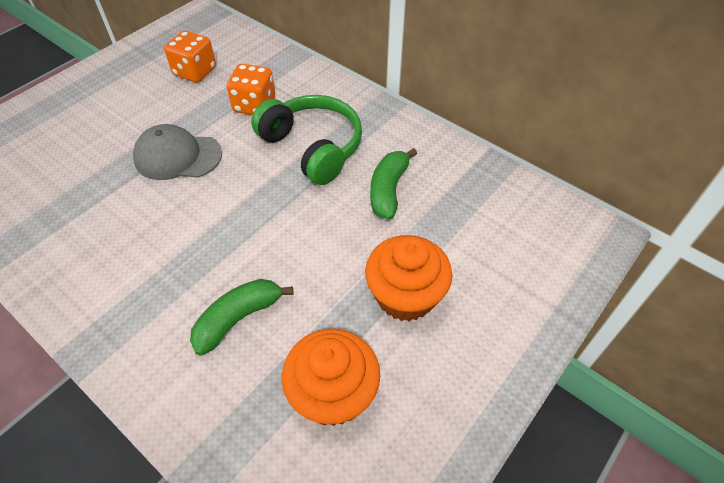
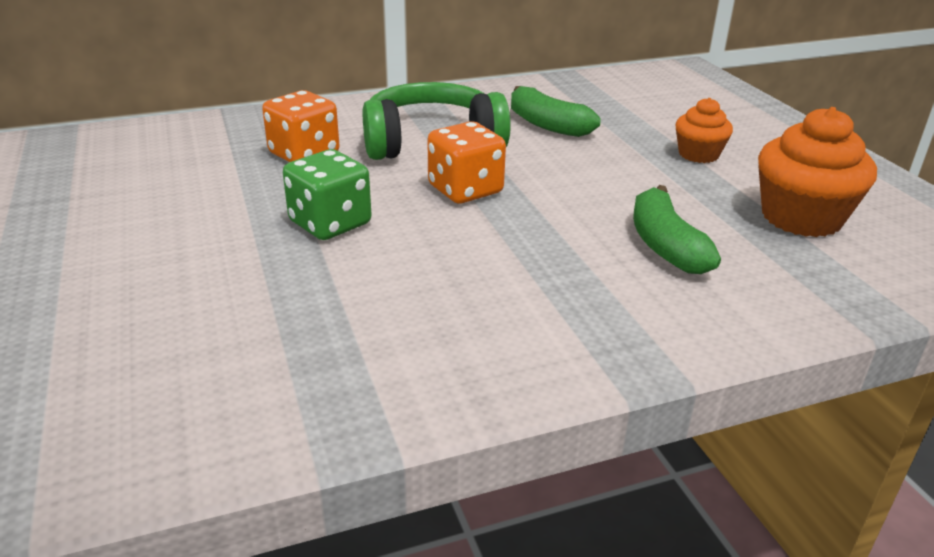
camera: 60 degrees left, 20 degrees down
grey cap [133,124,222,180] -> green dice [283,149,371,240]
orange dice [164,31,216,83] -> orange dice moved to [427,121,506,203]
orange cupcake [365,235,452,321] -> orange cupcake [675,98,733,163], size x0.59

